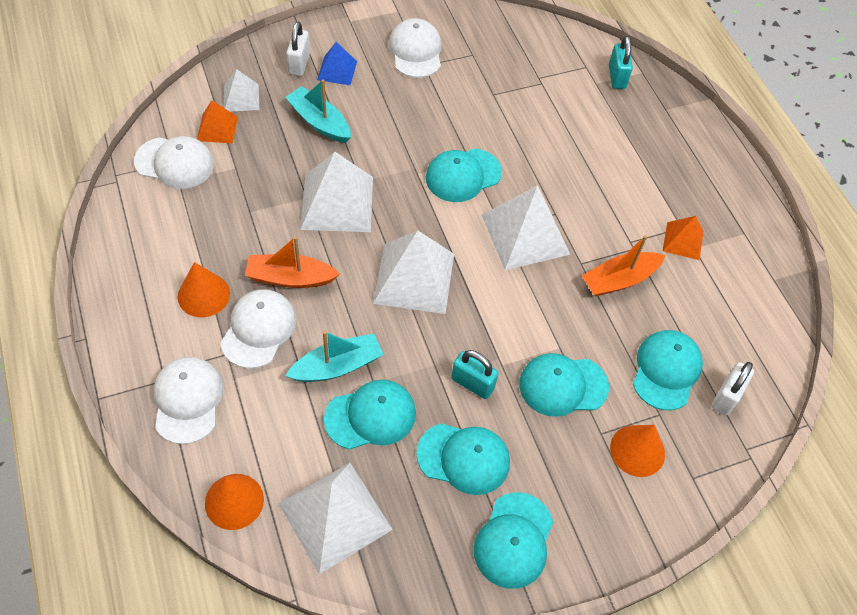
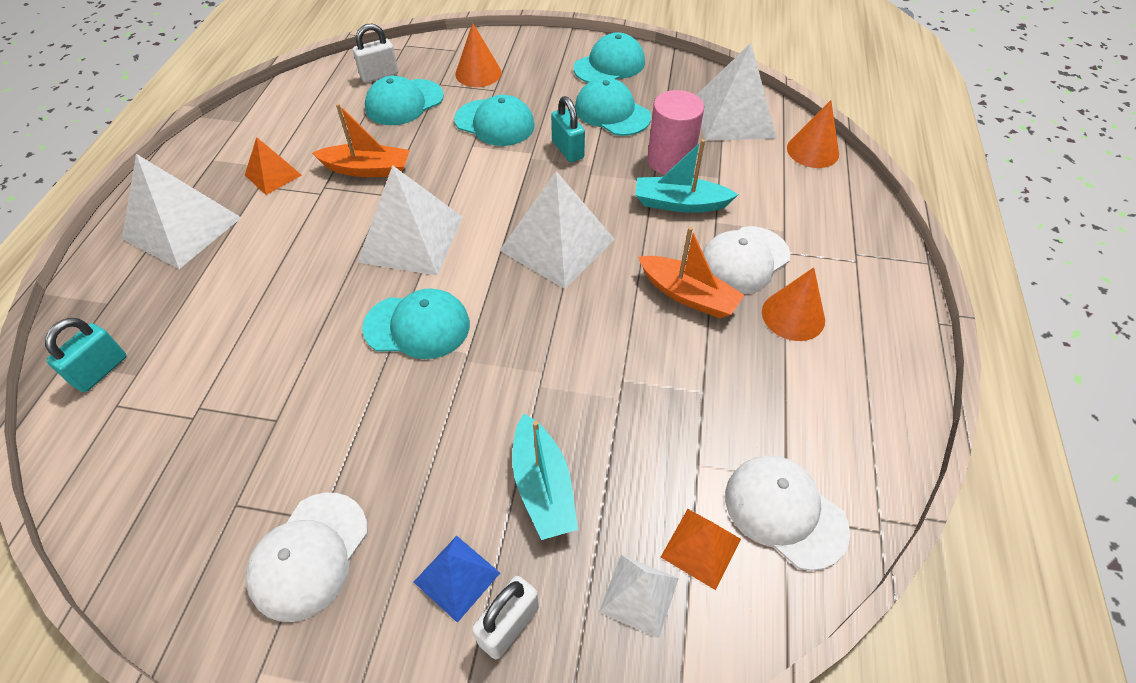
camera: 145 degrees left, 5 degrees down
white cap [153,357,223,444] -> none
white pyramid [300,152,373,232] -> white pyramid moved to [122,154,242,269]
turquoise cap [324,380,416,449] -> pink cylinder [647,90,704,175]

